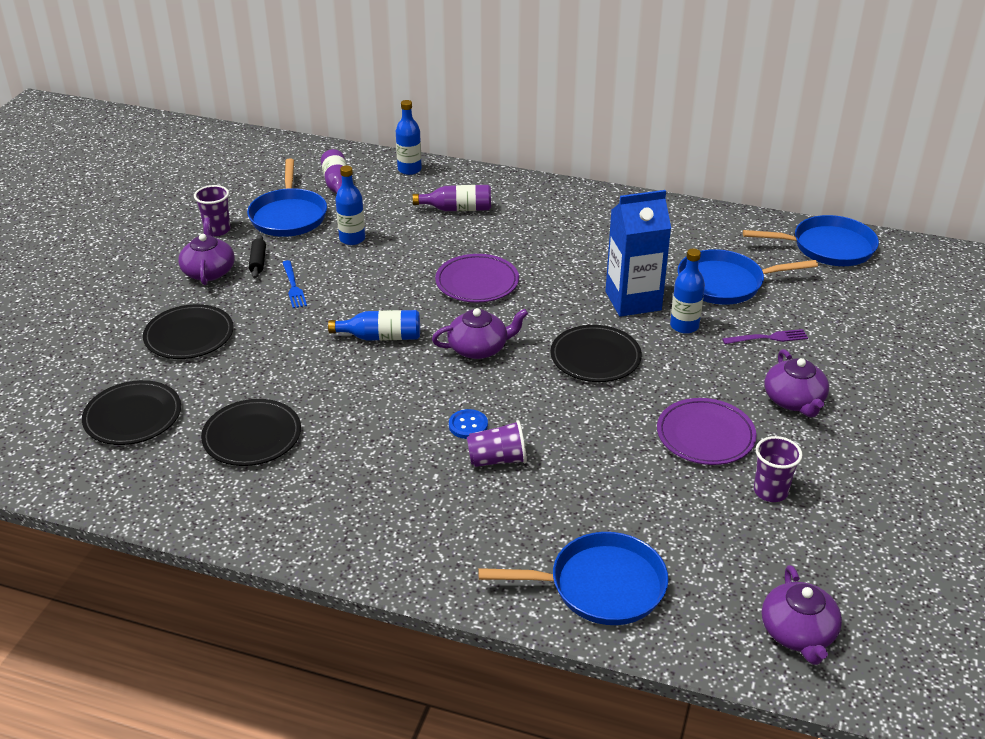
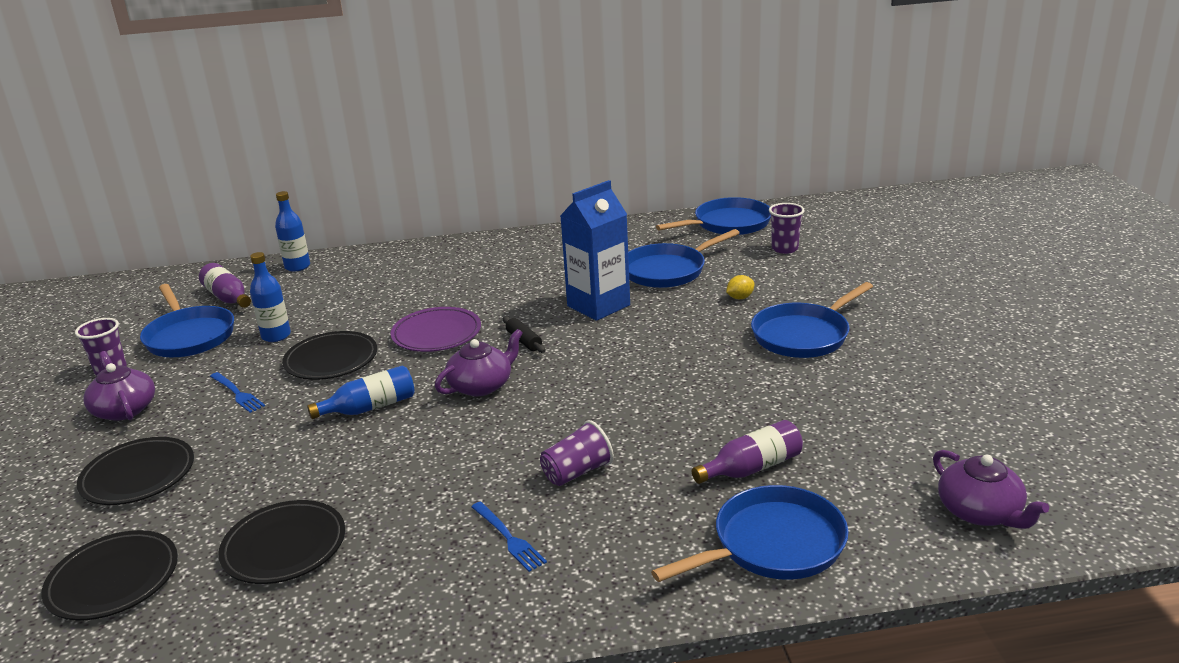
camera: 25 degrees left, 10 degrees down
black rolling pin [249,235,266,278] -> black rolling pin moved to [503,316,546,353]
purple bottle [412,185,491,211] -> purple bottle moved to [692,420,803,484]
blue button [449,409,488,439] -> none
black plate [550,325,642,382] -> black plate moved to [282,331,377,380]
purple plate [657,398,757,465] -> none
blue bottle [670,248,705,334] -> none
purple fork [722,329,808,344] -> yellow lemon [726,275,754,299]
purple cup [754,436,803,502] -> purple cup moved to [769,203,805,254]
purple teapot [765,349,829,417] -> blue pan [751,282,873,358]
none -> blue fork [471,502,547,572]

